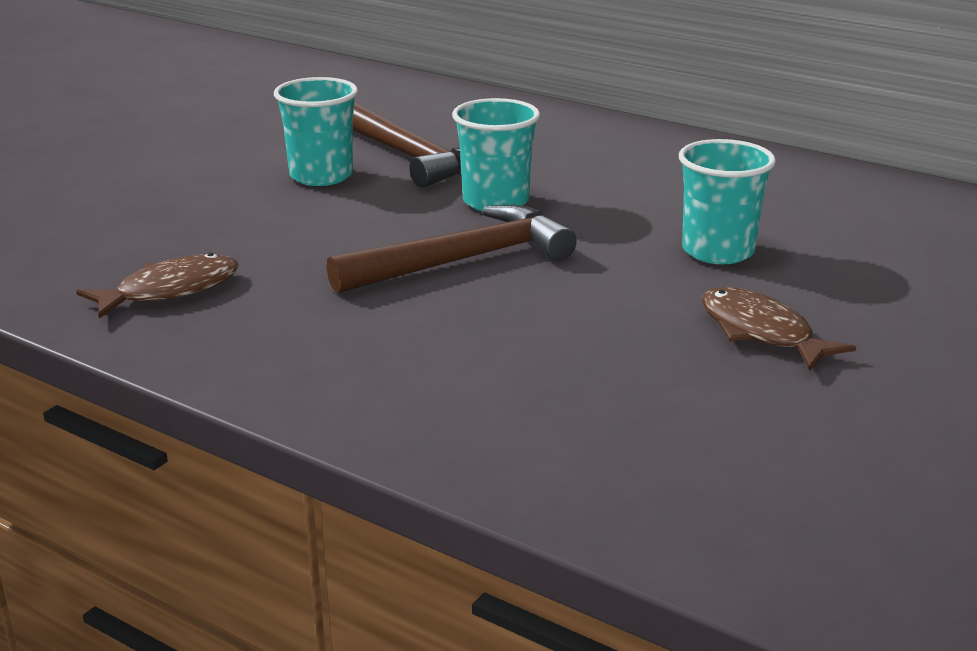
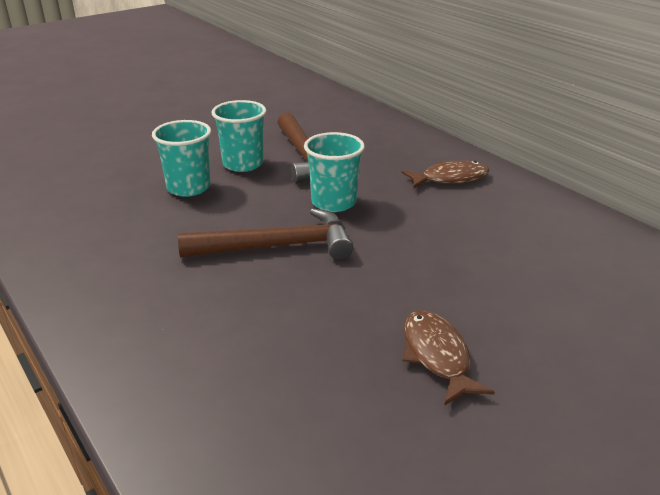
camera: 20 degrees right, 5 degrees up
brown fish [76,253,238,319] -> brown fish moved to [402,161,490,188]
turquoise cup [679,139,776,264] -> turquoise cup moved to [152,120,211,197]

